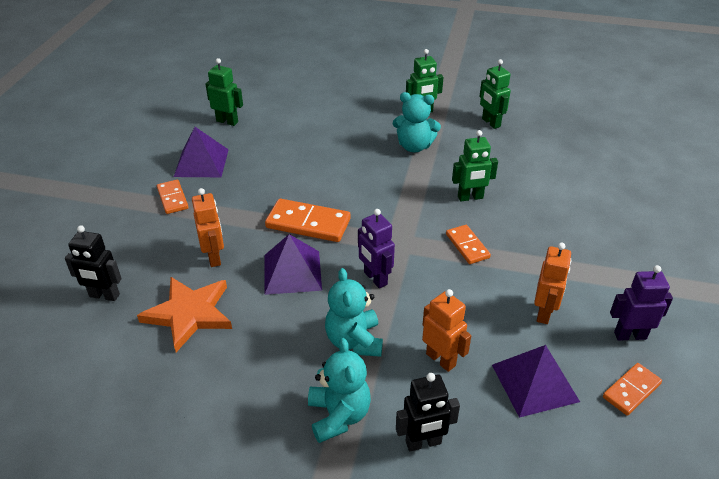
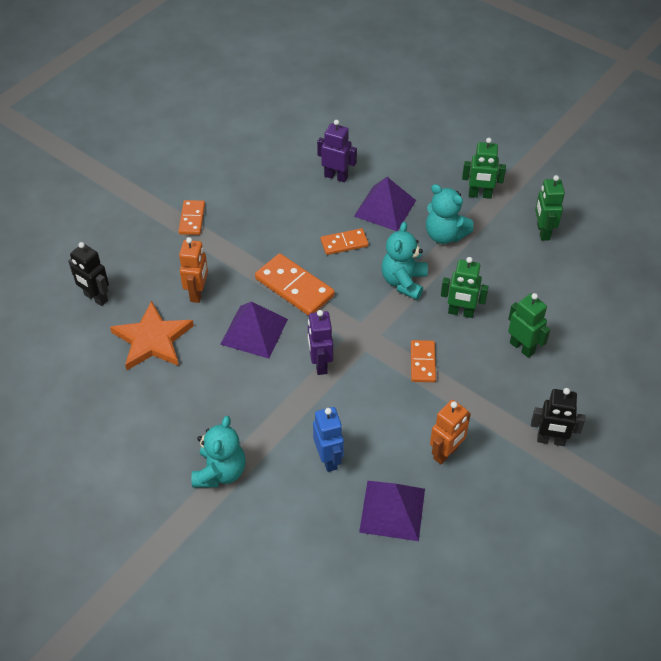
camera: 25 degrees right, 10 degrees up
purple pyramid [174,127,229,177] -> purple pyramid moved to [354,177,416,231]
green robot [205,58,243,126] -> green robot moved to [508,293,550,358]
turquoise teddy bear [325,268,383,357] -> turquoise teddy bear moved to [381,222,428,300]
black robot [396,373,460,451] -> black robot moved to [531,388,585,446]
orange robot [422,289,471,372] -> blue robot [313,407,344,472]
orange domino [603,363,662,416] -> orange domino moved to [321,228,369,255]
purple robot [610,265,673,341] -> purple robot moved to [317,120,357,182]

